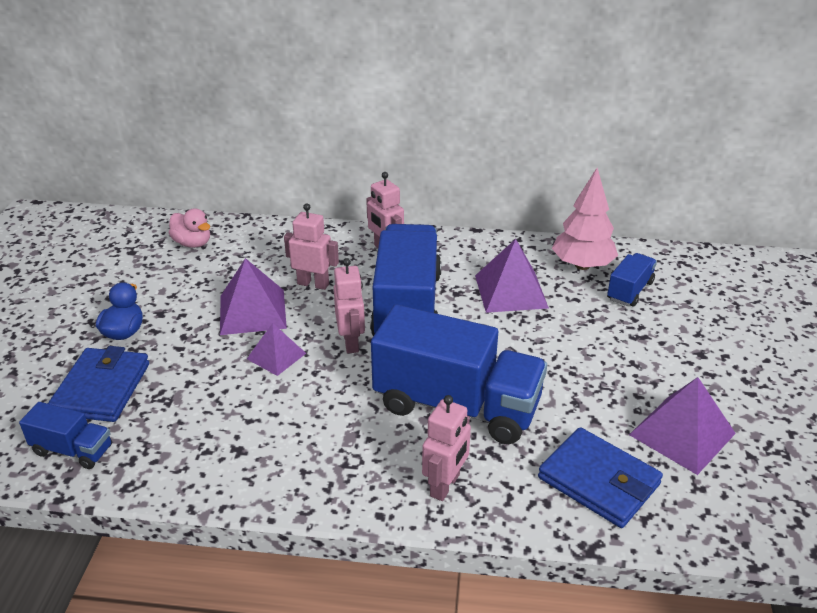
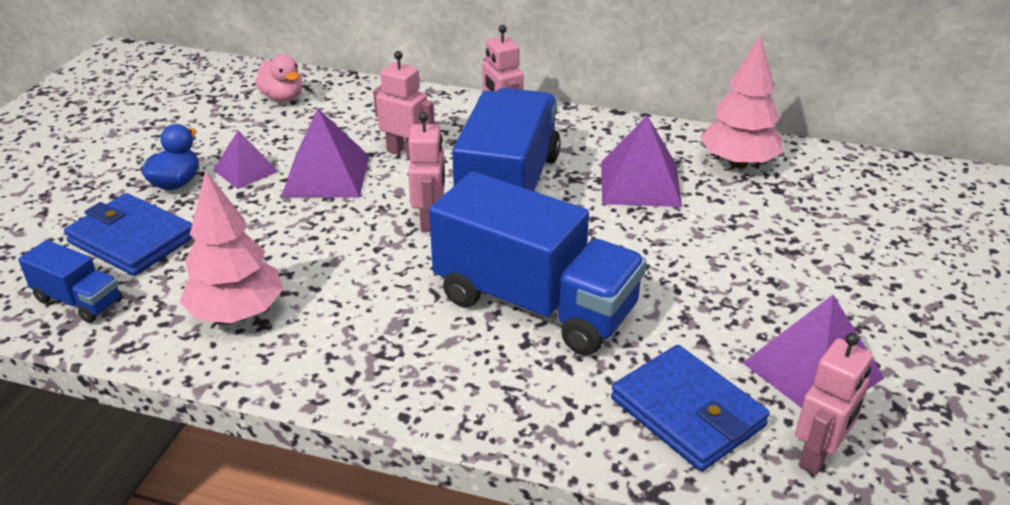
camera: 10 degrees right, 0 degrees up
blue wallet [48,346,149,422] -> blue wallet turned 75 degrees counterclockwise [64,193,193,276]
purple pyramid [247,323,306,376] -> purple pyramid moved to [213,130,278,189]
pink robot [422,395,471,501] -> pink robot moved to [795,333,873,475]
blue truck [607,253,657,307] -> none
none -> pink tree [180,170,283,323]

